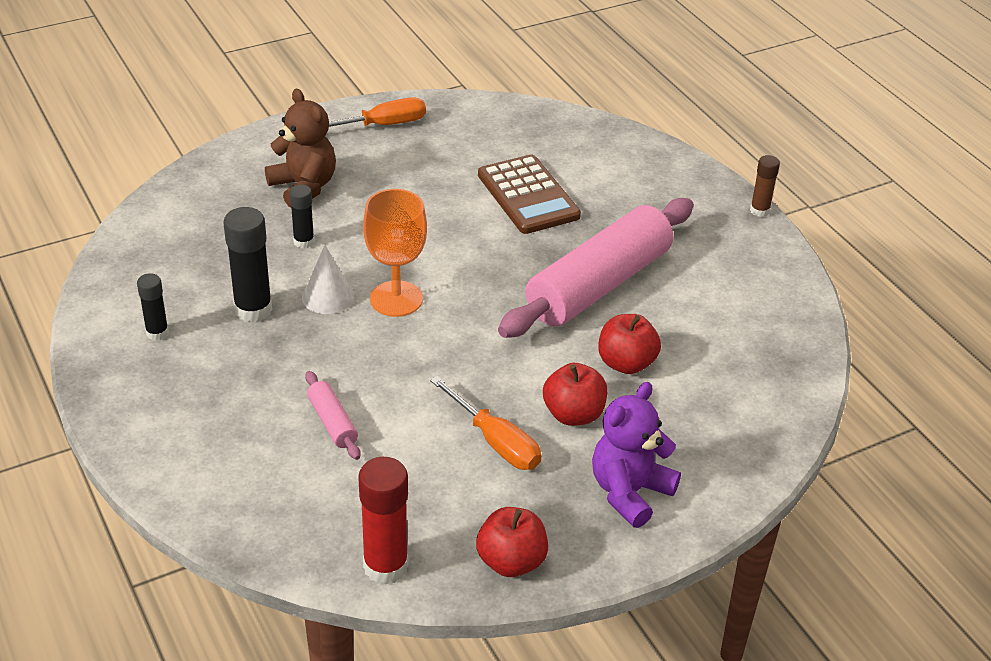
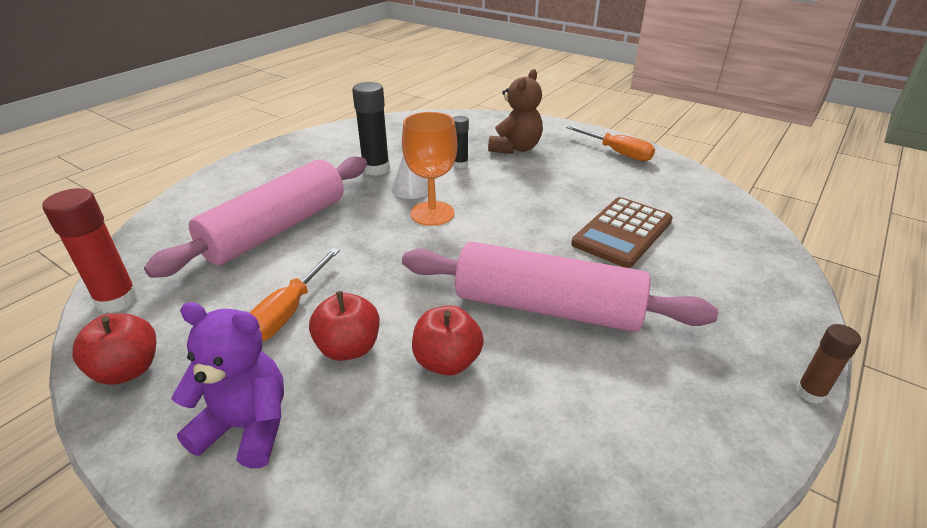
camera: 65 degrees right, 5 degrees down
black glue stick [137,273,169,341] -> none
pink rolling pin [305,371,360,460] -> pink rolling pin [144,157,367,278], size x2.44

